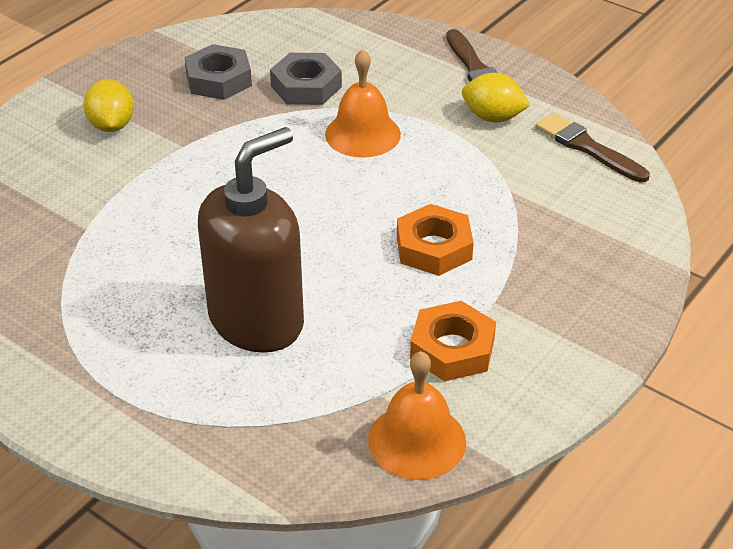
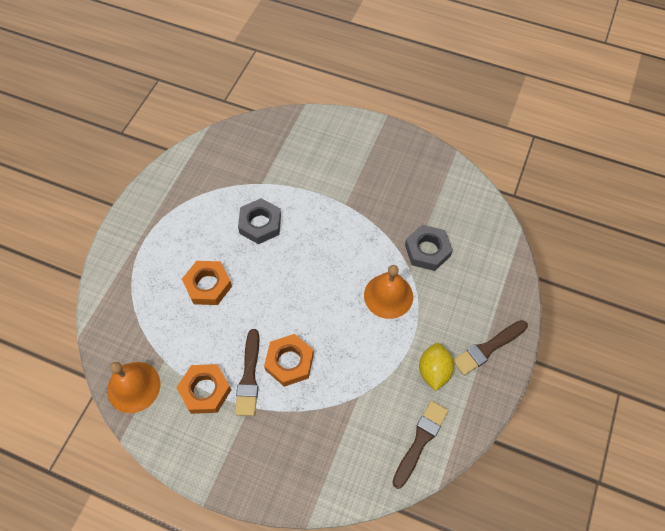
camera: 75 degrees right, 20 degrees up
yellow lemon [83,79,134,132] -> none
grey nut [184,44,252,100] -> grey nut moved to [238,198,281,244]
brown soap dispenser [198,127,304,353] -> orange nut [182,261,232,305]
none -> brown brush [235,329,259,416]

